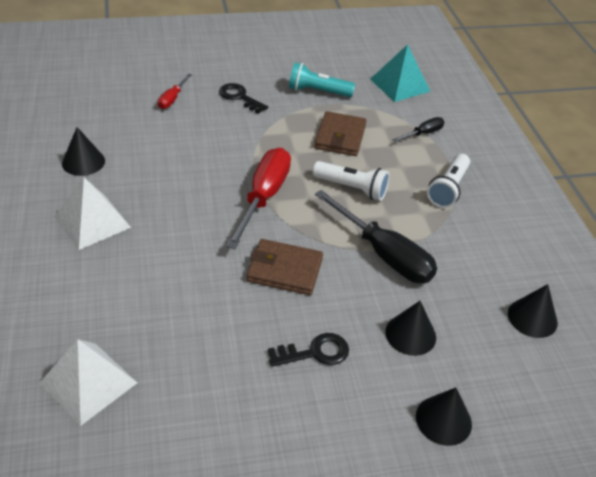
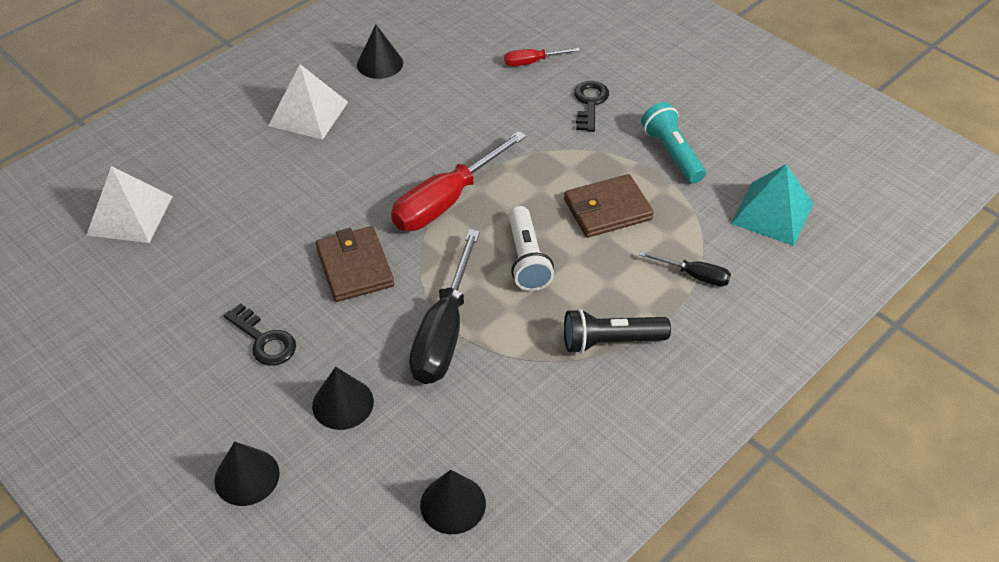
camera: 60 degrees right, 5 degrees up
red screwdriver [226,148,291,249] -> red screwdriver turned 150 degrees clockwise [391,131,526,231]
white flashlight [427,154,470,208] -> black flashlight [564,309,671,354]

